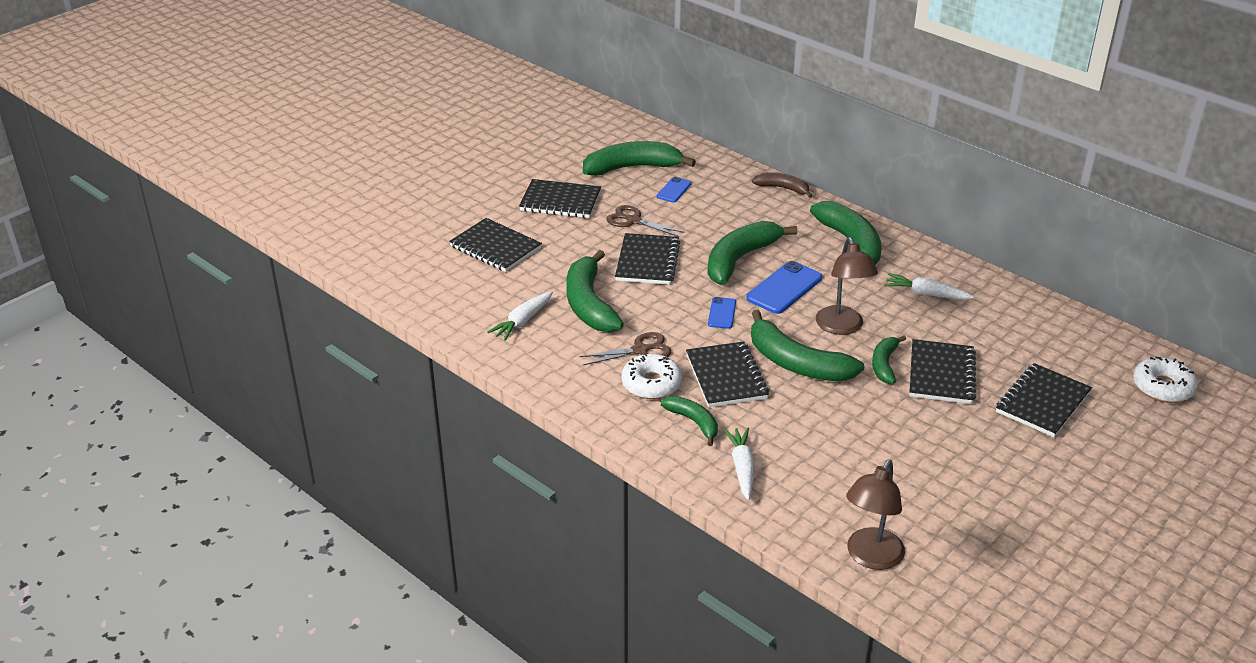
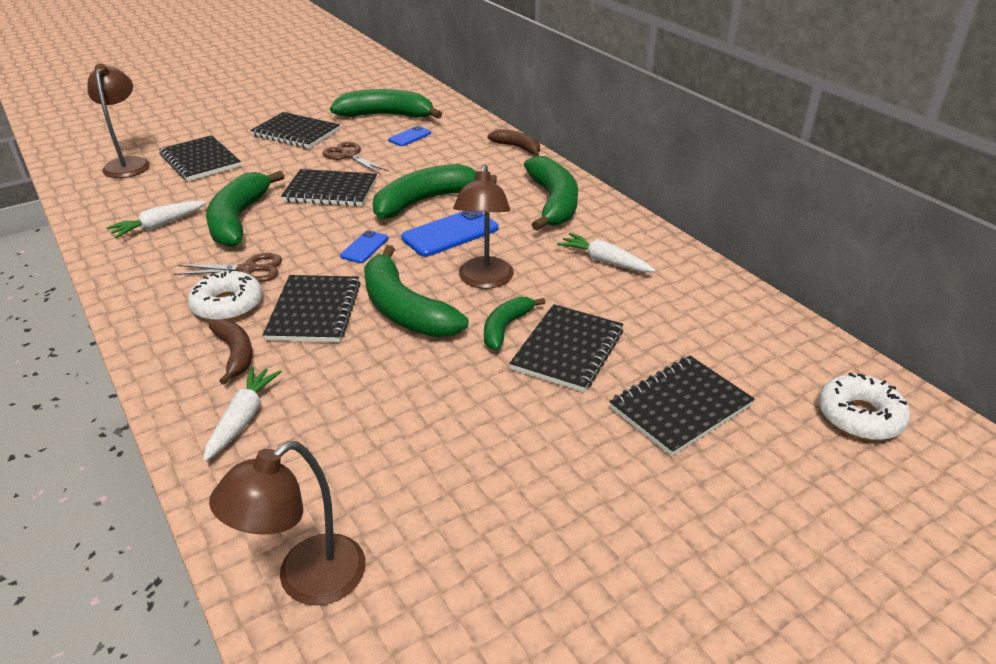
camera: 15 degrees right, 0 degrees up
black notebook [615,233,680,285] -> black notebook turned 75 degrees clockwise [281,169,377,207]
green banana [661,396,718,446] -> brown banana [209,320,253,385]
none -> brown lamp [88,64,150,178]

